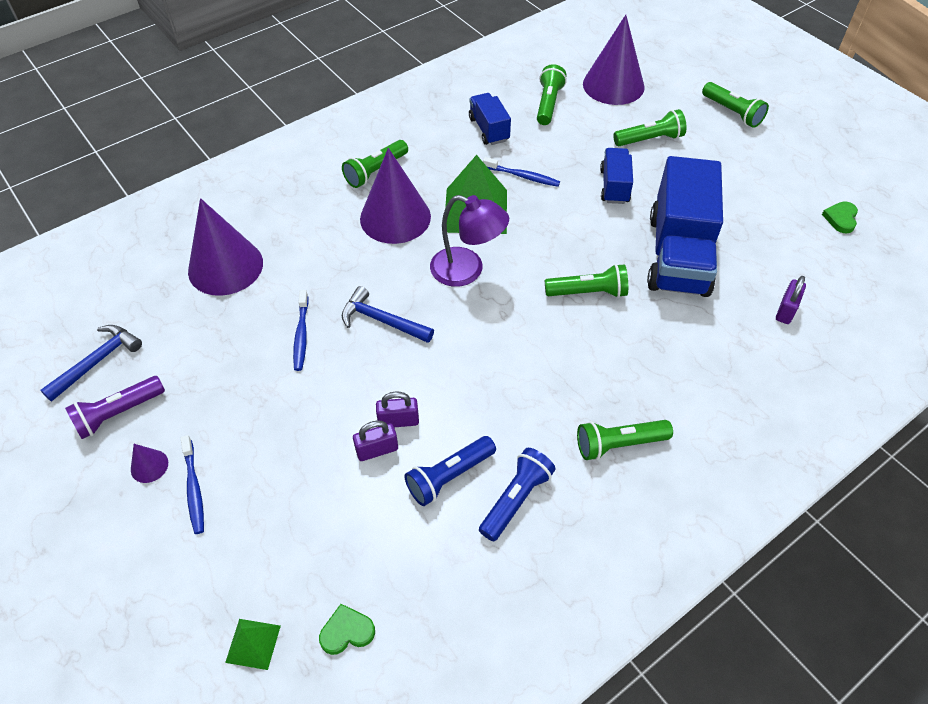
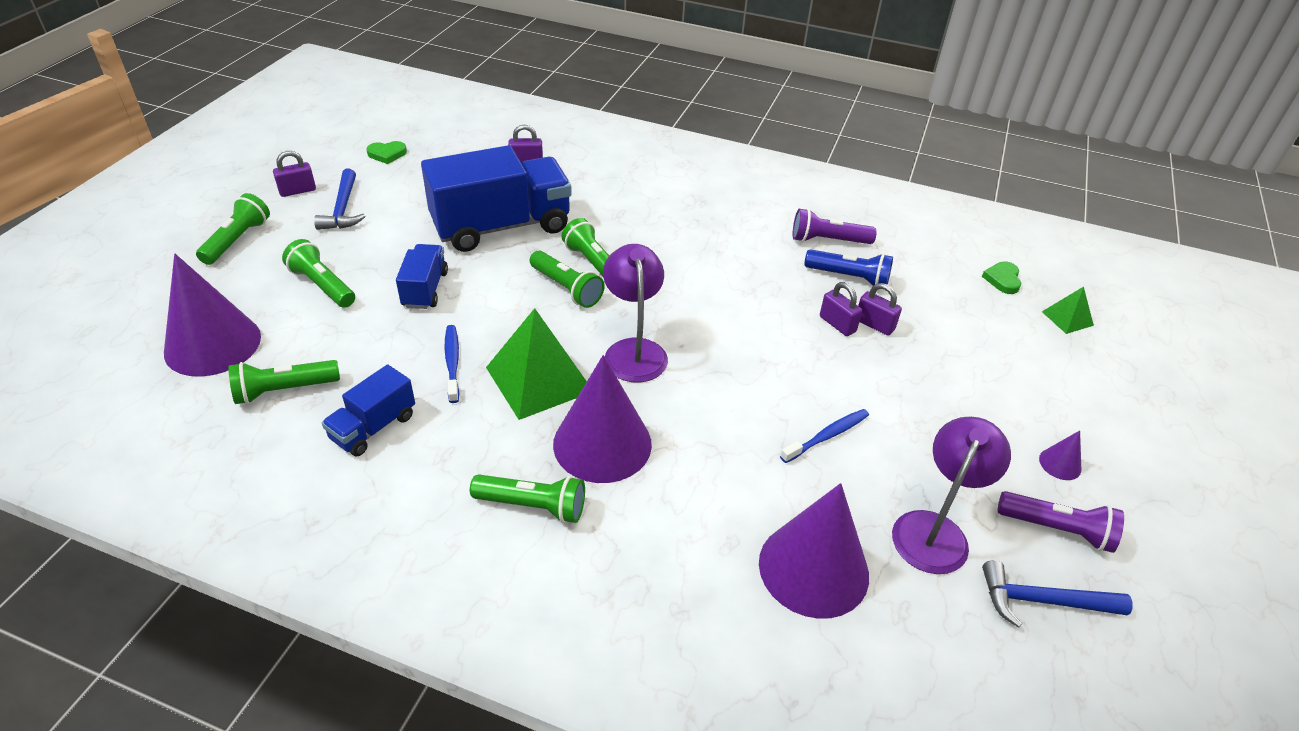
camera: 125 degrees left, 10 degrees down
blue toothbrush [181,435,204,534] -> none
green heart [319,604,375,655] -> green heart turned 60 degrees clockwise [982,261,1021,294]
blue hammer [342,286,434,343] -> blue hammer moved to [314,169,366,230]
blue flashlight [479,448,556,541] -> purple flashlight [793,209,877,244]
green flashlight [577,420,673,460] -> green flashlight moved to [530,251,605,308]
blue truck [600,148,633,204] -> blue truck turned 120 degrees clockwise [396,244,448,309]
none -> purple padlock [273,151,316,197]
none -> purple lamp [892,417,1011,574]

